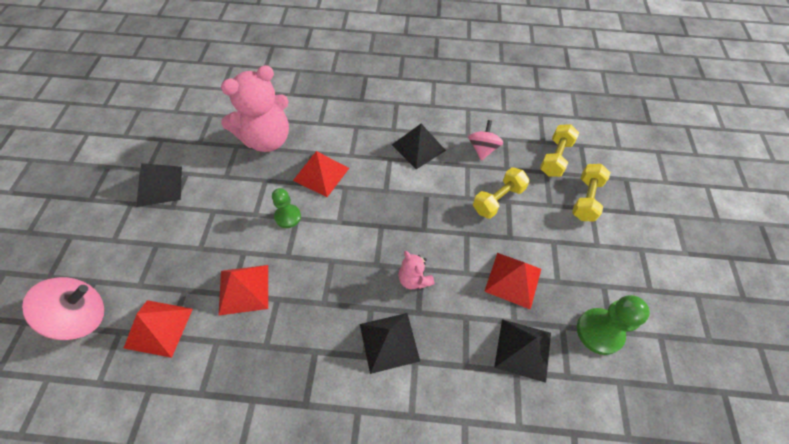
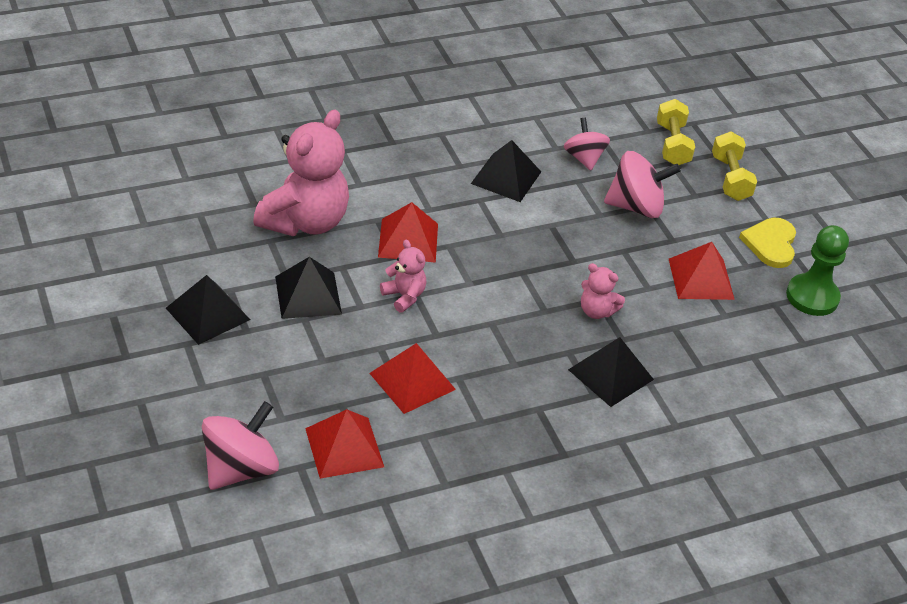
camera: 30 degrees left, 15 degrees down
green pawn [272,188,301,228] -> pink teddy bear [380,240,426,313]
yellow dumbbell [473,167,530,219] -> pink spinning top [604,151,681,218]
black pyramid [494,319,551,383] -> black pyramid moved to [275,257,342,319]
none -> yellow heart [739,218,796,268]

